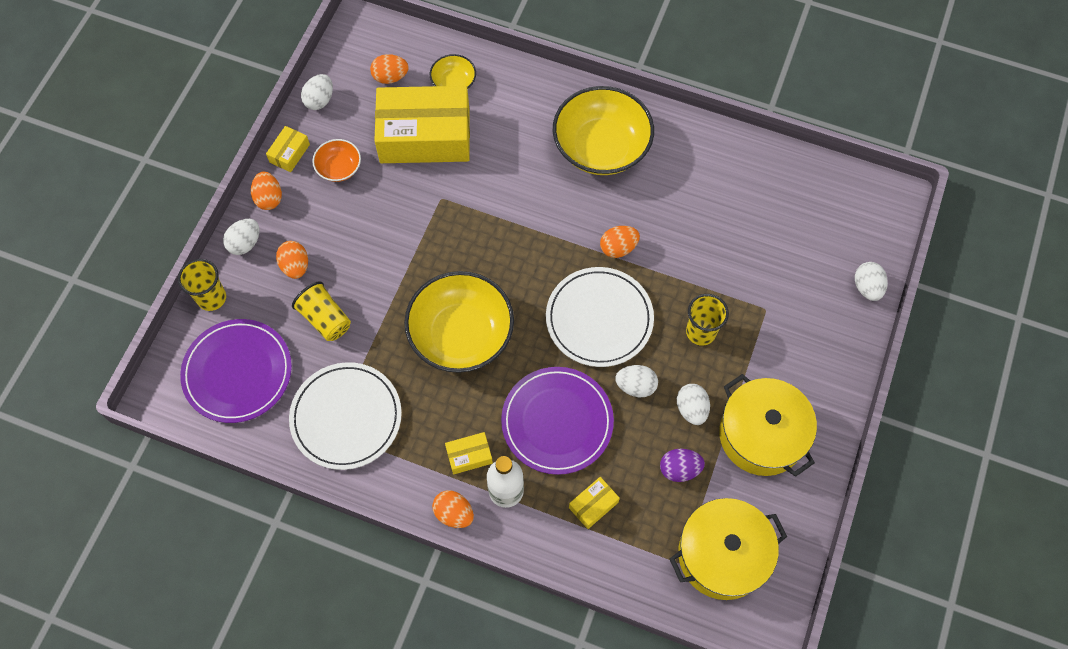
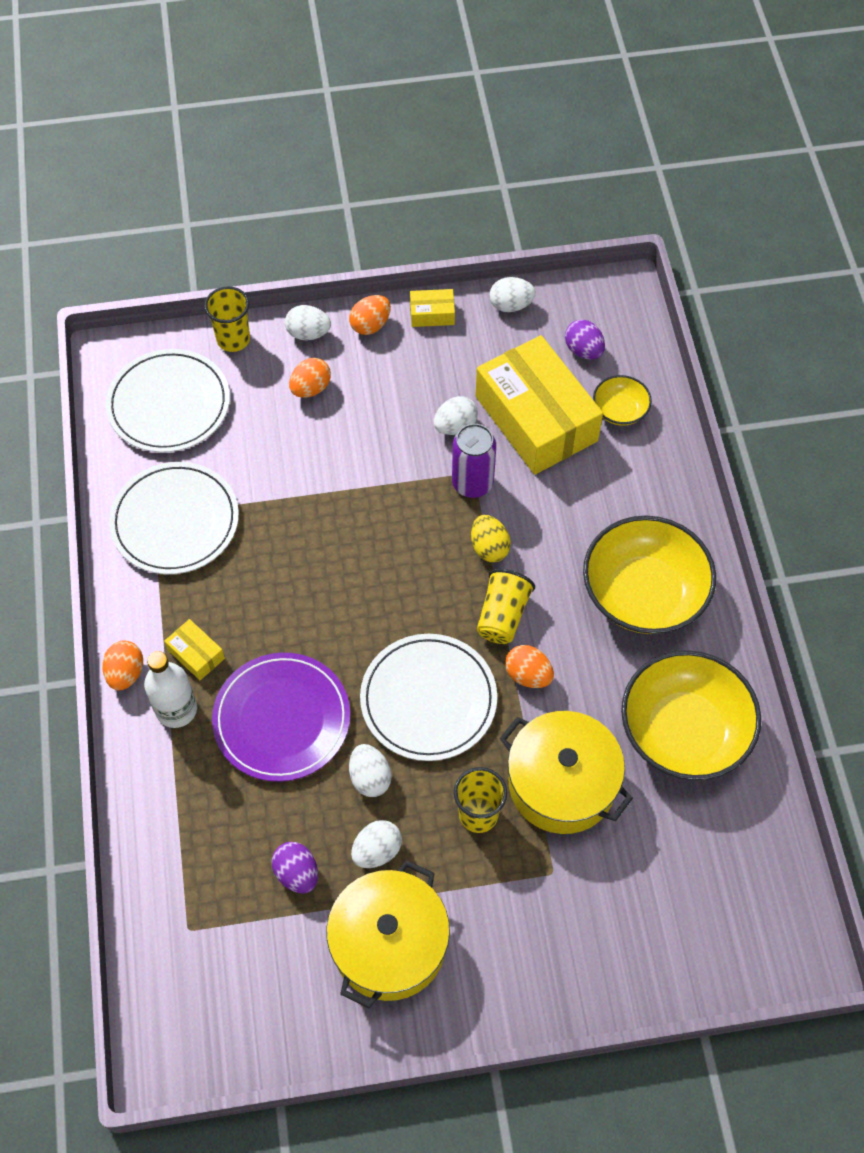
camera: 60 degrees right, 5 degrees down
purple plate [180,319,292,423] -> white plate [106,349,230,452]
yellow cup [292,281,351,341] -> yellow cup moved to [477,569,535,644]
orange bowl [312,139,361,182] -> none
orange egg [370,54,408,84] -> purple egg [565,319,605,360]
yellow bowl [404,271,514,373] -> yellow bowl moved to [621,650,761,780]
yellow box [569,477,620,529] -> none
yellow pot [670,498,787,600] -> yellow pot moved to [500,711,633,834]
white egg [855,262,888,301] -> white egg moved to [434,396,478,435]
none -> purple can [452,424,496,498]
none -> yellow egg [471,515,511,562]

